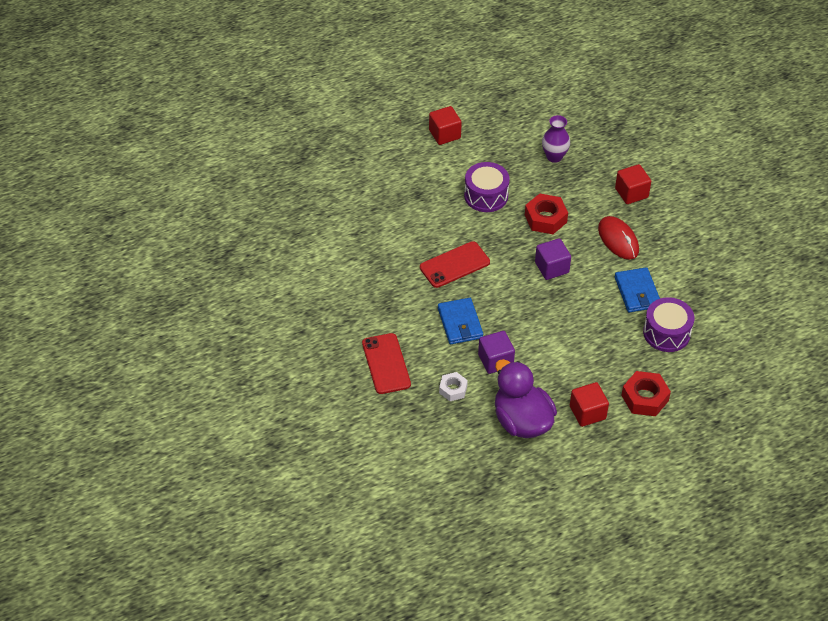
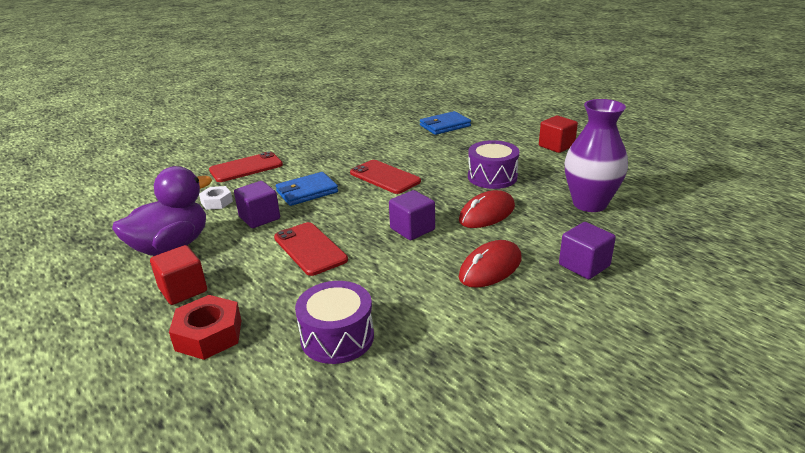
camera: 75 degrees right, 20 degrees down
red nut [525,194,568,234] -> red mouse [459,190,515,228]
purple vase [542,115,570,163] -> purple vase [565,99,628,212], size x1.66
red cube [615,164,651,204] -> purple cube [559,222,616,279]
blue wallet [615,267,660,312] -> blue wallet moved to [420,111,471,135]
none -> red phone [274,222,348,276]

